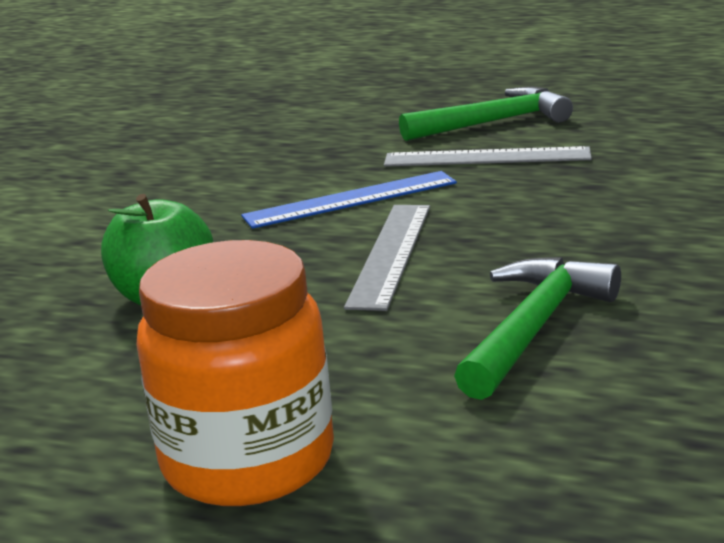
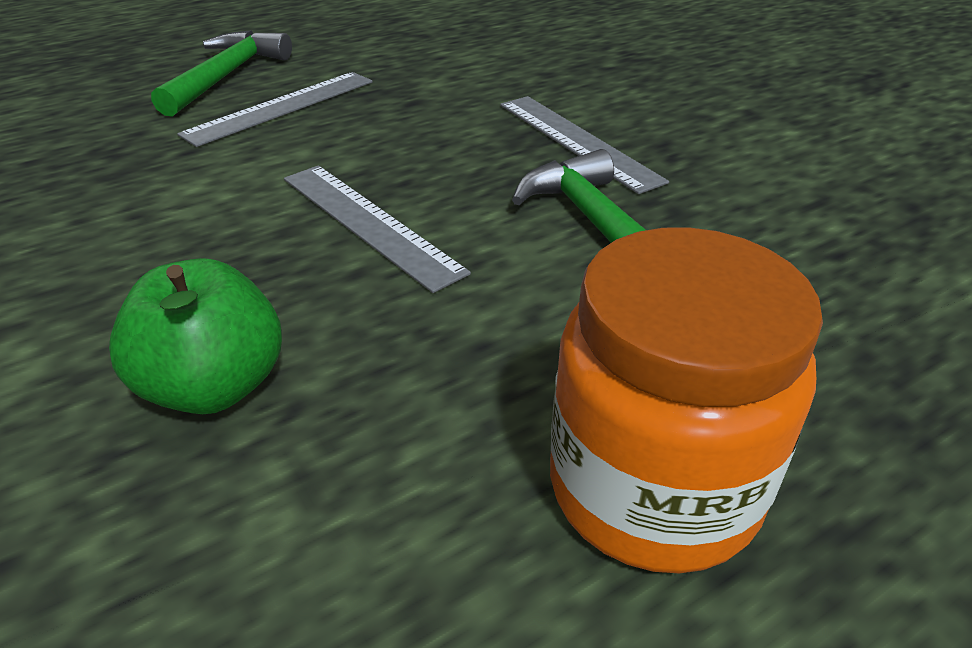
camera: 55 degrees left, 15 degrees up
blue ruler [241,171,457,229] -> none
none -> grey ruler [500,96,669,194]

